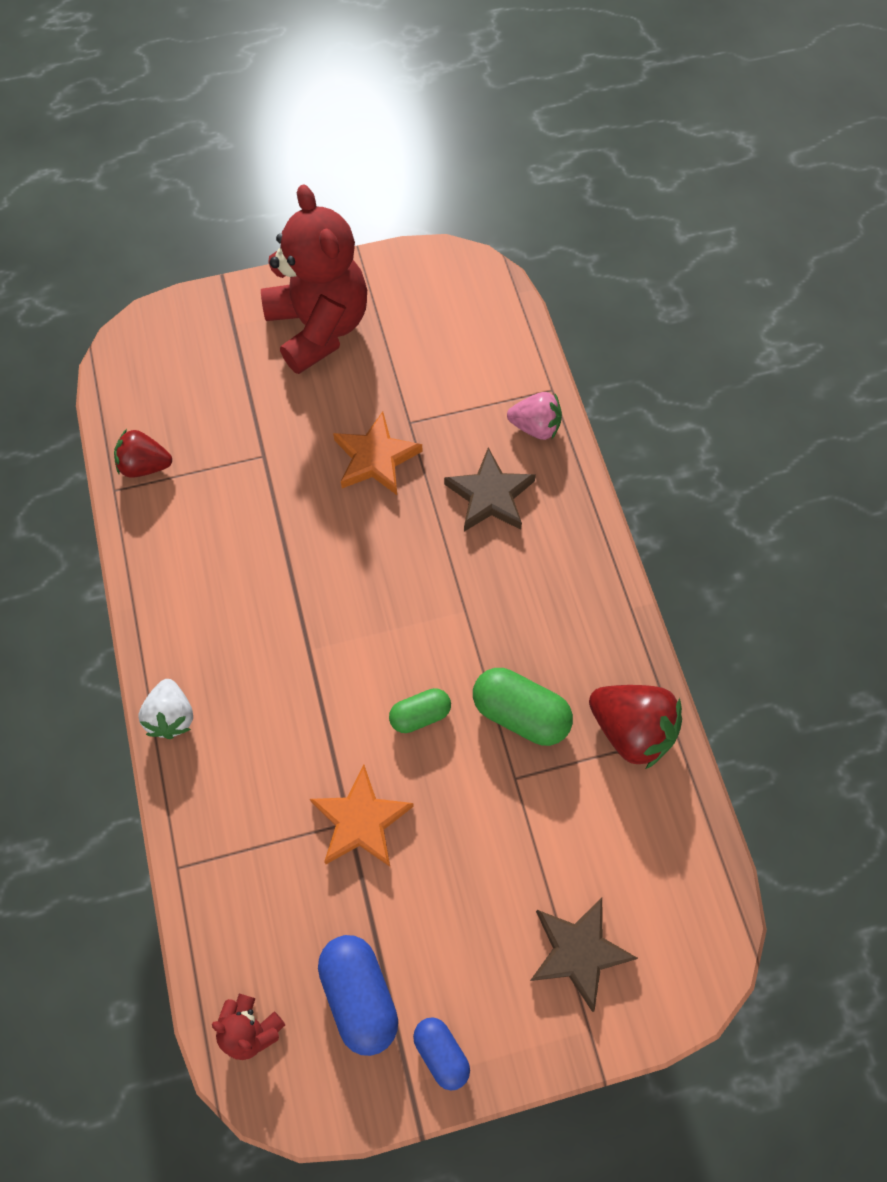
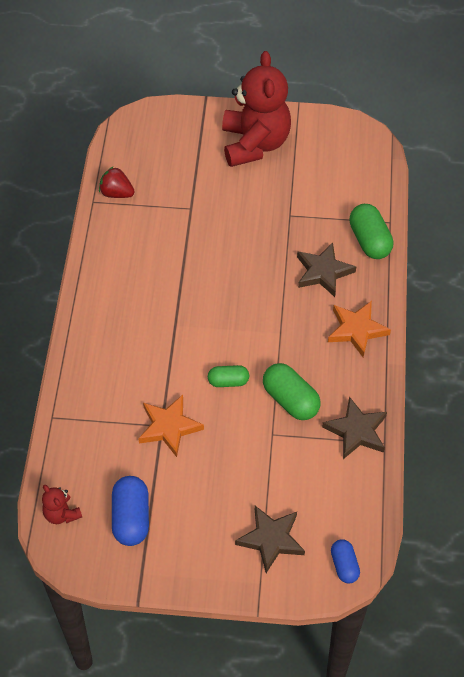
camera: 20 degrees right, 10 degrees down
white strawberry [138,679,193,739] -> none
orange star [333,412,423,495] -> orange star moved to [328,301,391,357]
blue capsule [413,1017,470,1090] -> blue capsule moved to [331,540,360,583]
pink strawberry [507,392,562,440] -> green capsule [349,204,393,259]
red strawberry [589,685,682,769] -> brown star [322,397,387,459]

